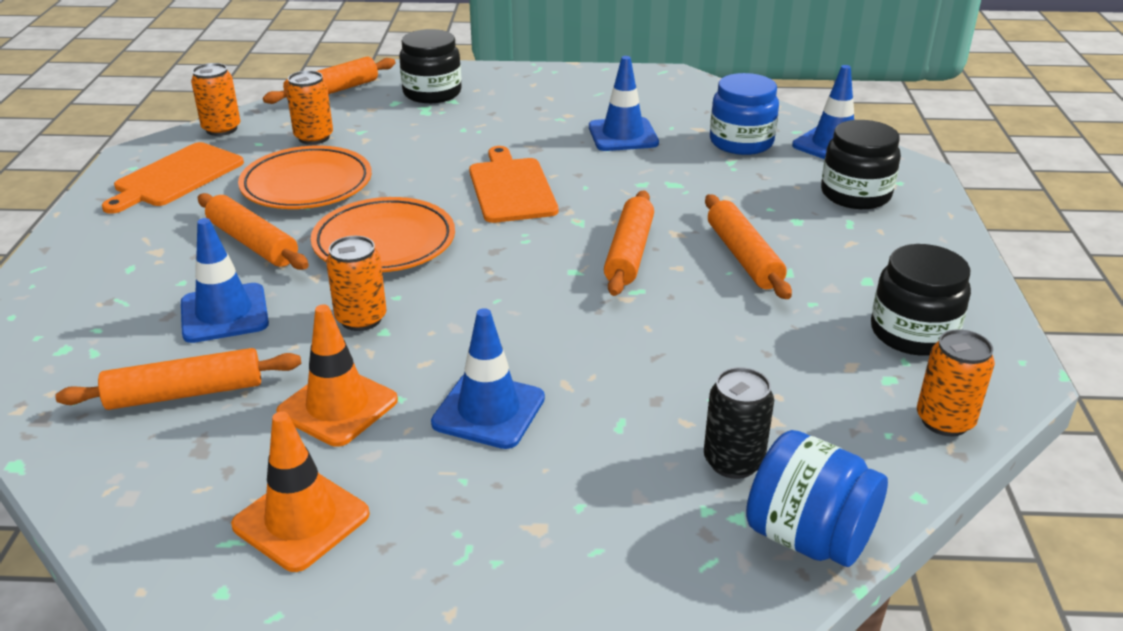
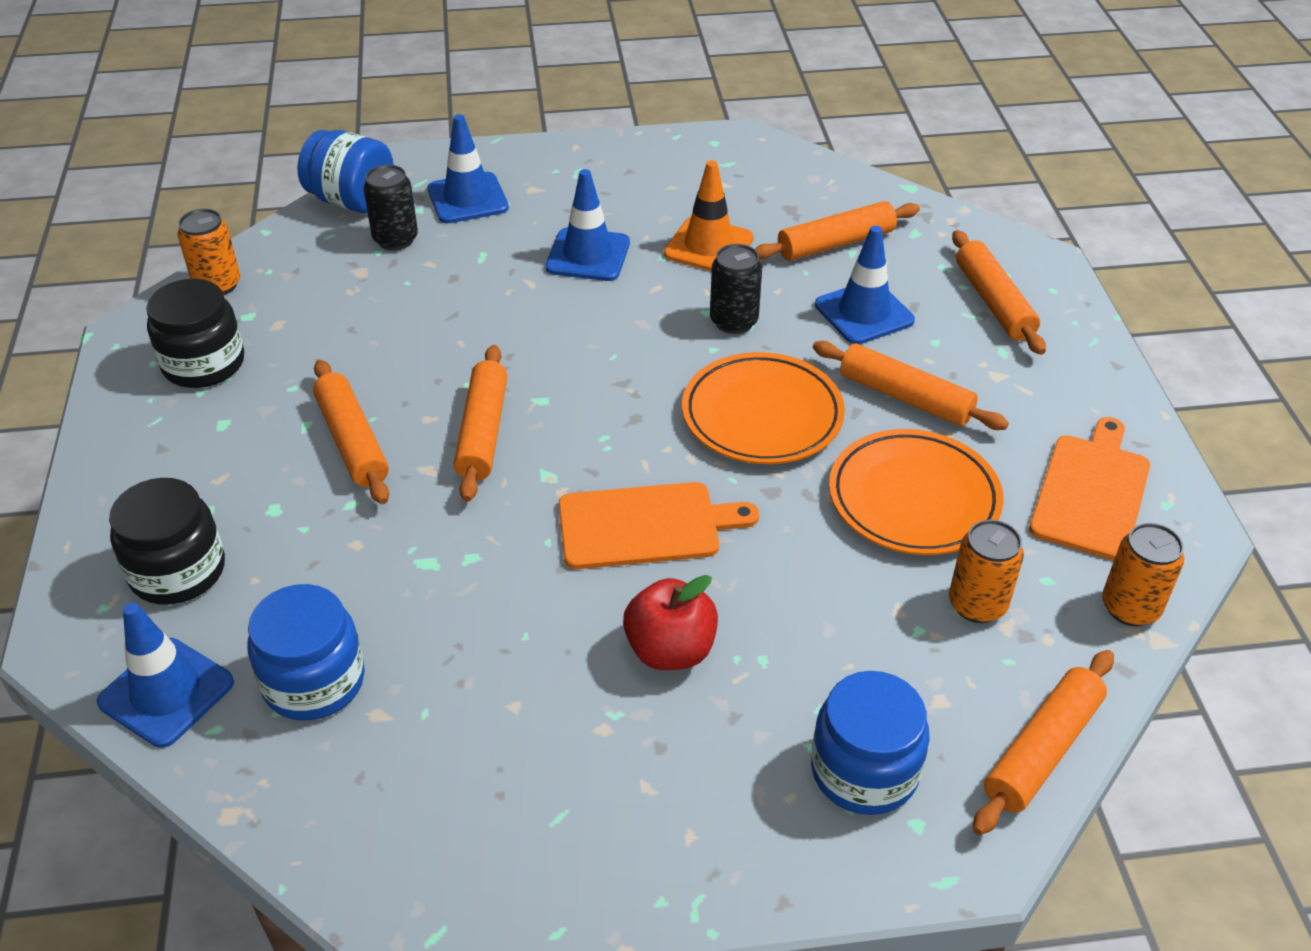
camera: 170 degrees right, 10 degrees up
orange traffic cone [231,411,370,572] -> none
orange can [326,236,386,331] -> black can [710,244,762,334]
black jar [399,29,462,103] -> blue jar [811,671,930,815]
orange cutting board [469,146,558,223] -> orange cutting board turned 75 degrees counterclockwise [559,482,759,569]
blue traffic cone [589,56,659,151] -> blue traffic cone moved to [427,114,509,223]
none -> red apple [623,575,718,670]
none -> orange rolling pin [952,230,1046,355]

